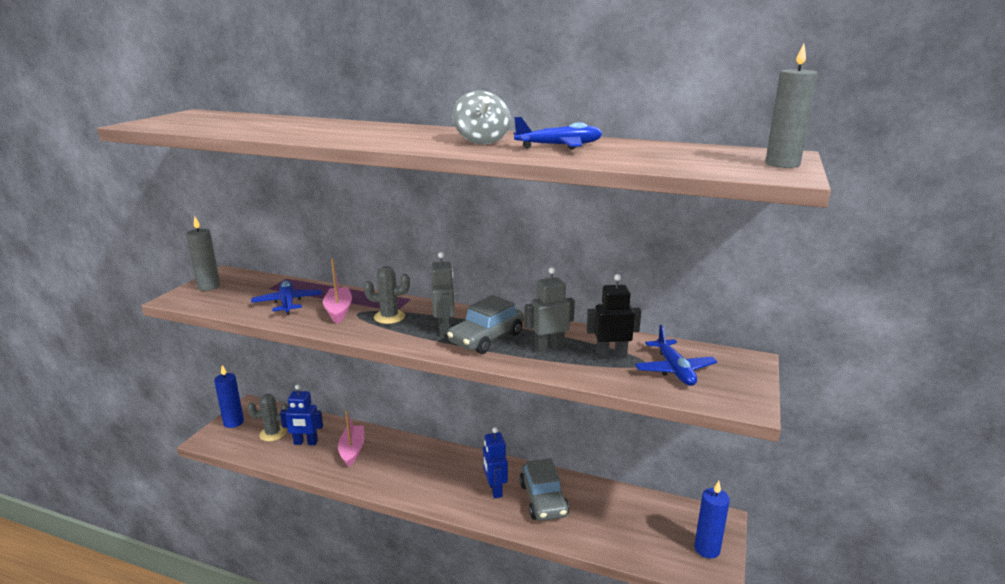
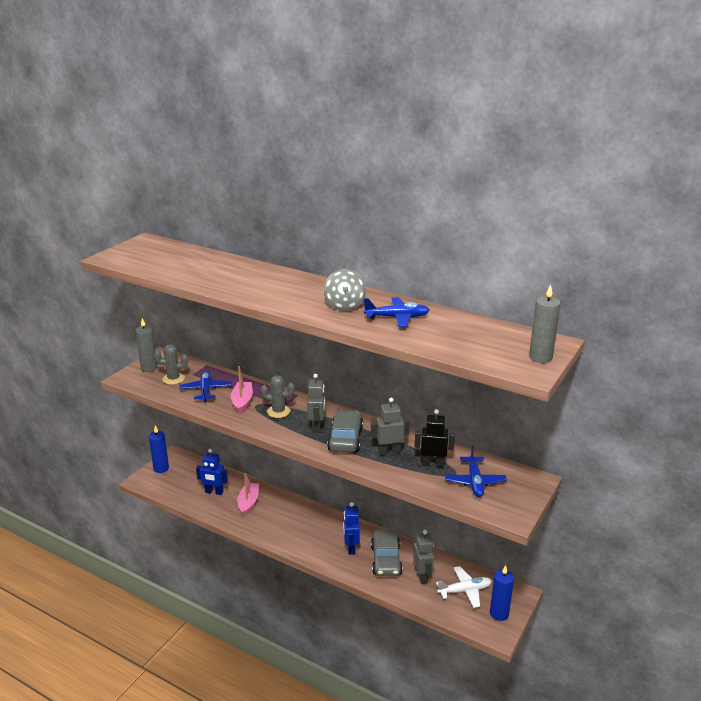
camera: 10 degrees right, 5 degrees up
grey cactus [247,394,289,441] -> grey cactus moved to [154,344,188,385]
grey car [447,295,524,354] -> grey car turned 135 degrees clockwise [327,410,363,452]
none -> grey robot [413,530,434,584]
none -> white plane [436,566,492,608]

